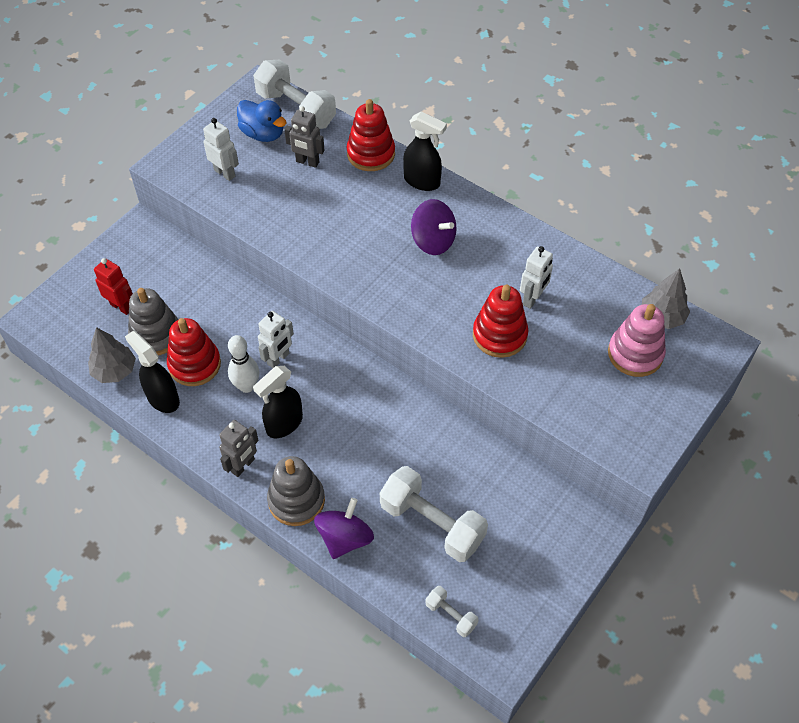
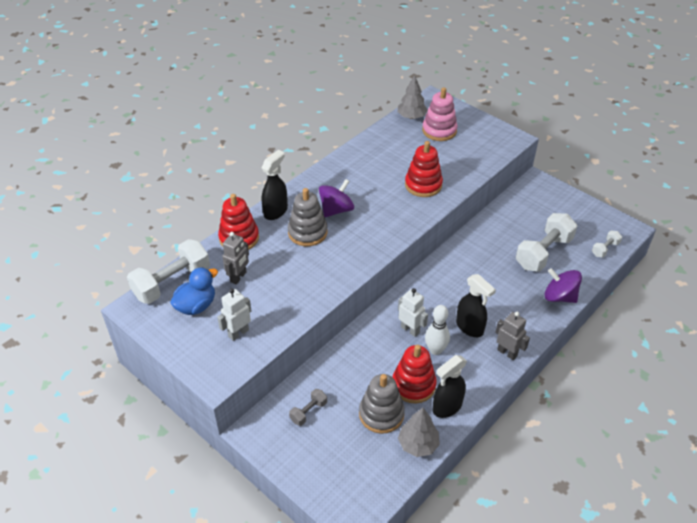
camera: 85 degrees left, 10 degrees down
red robot [94,258,133,315] -> none
grey stacking toy [267,456,325,526] -> grey stacking toy moved to [288,188,328,246]
white robot [520,246,553,309] -> none
none -> grey dumbbell [289,389,327,426]

